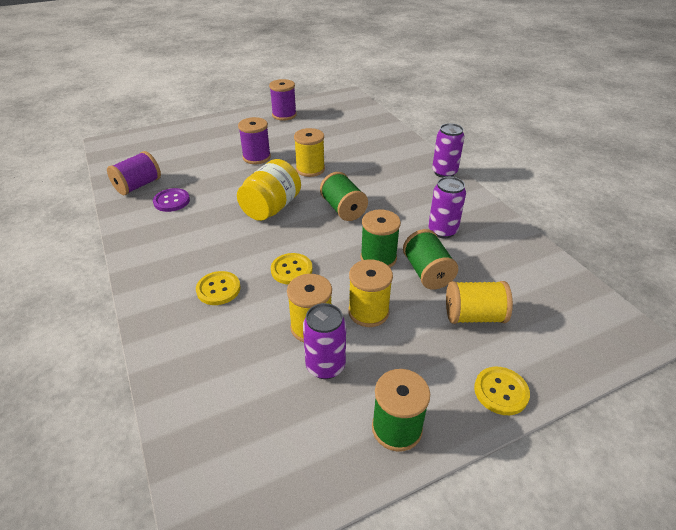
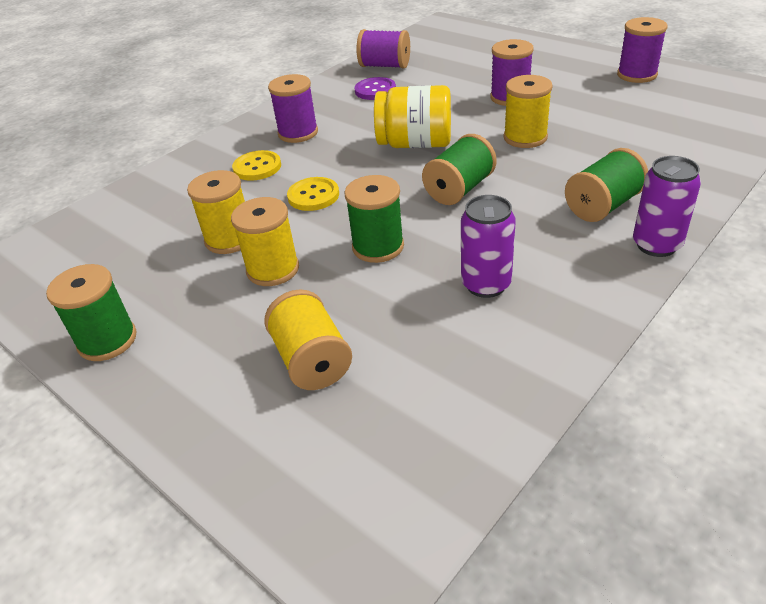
camera: 70 degrees right, 0 degrees up
purple can [303,303,346,379] -> none
green spool [403,229,458,290] -> green spool moved to [565,148,648,222]
yellow button [474,367,530,415] -> none
none -> purple spool [268,74,318,143]

